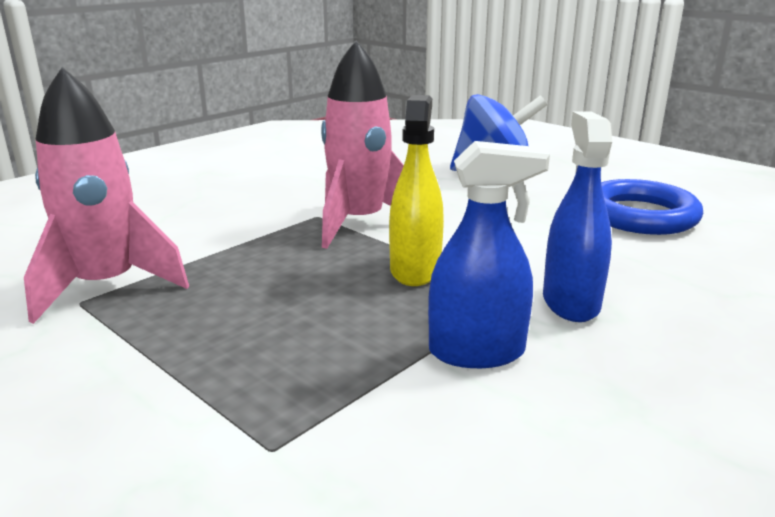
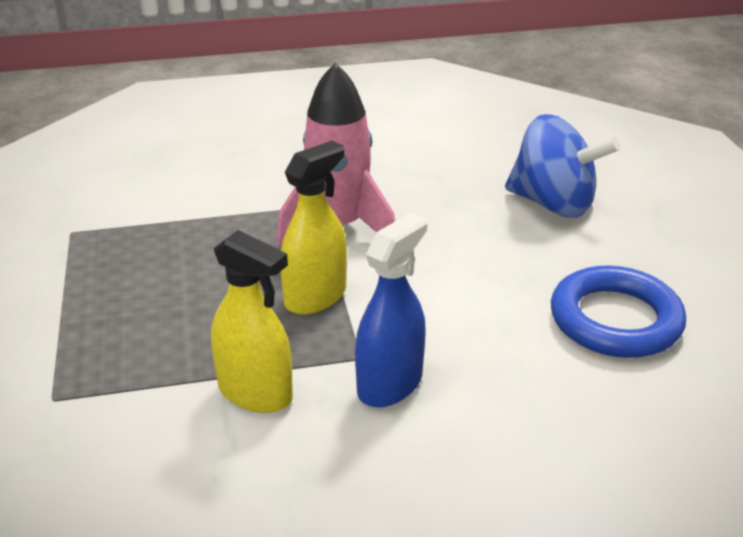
camera: 35 degrees right, 10 degrees up
pink rocket [24,67,189,324] -> none
blue spray bottle [428,141,550,368] -> yellow spray bottle [211,230,293,413]

